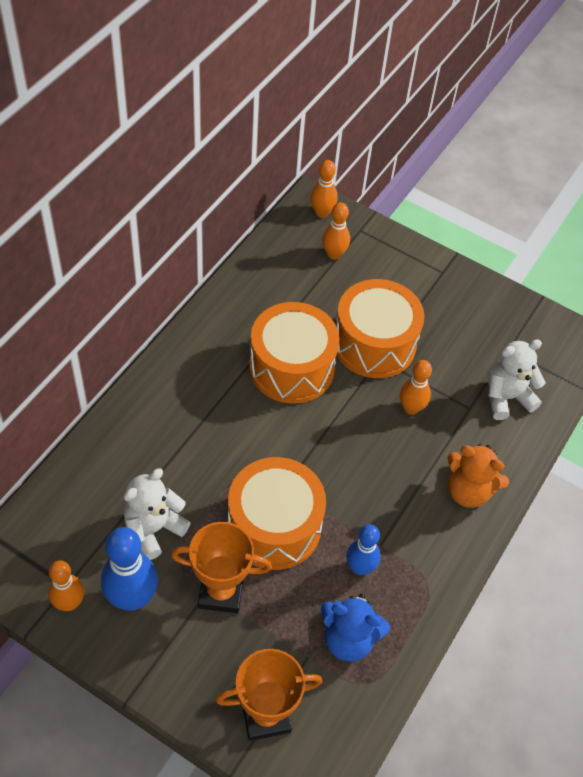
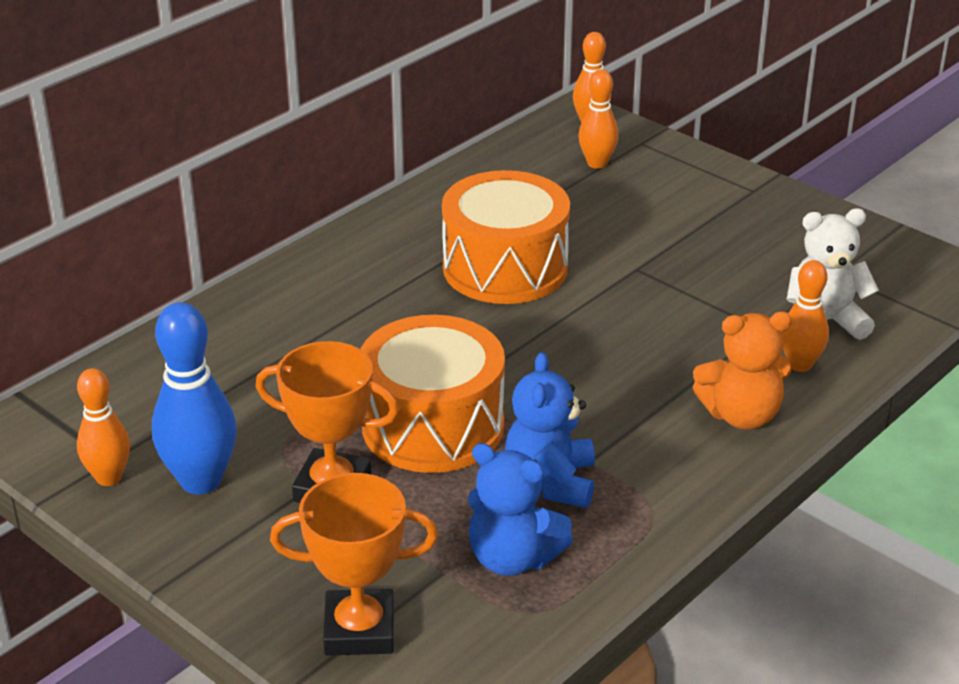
camera: 15 degrees right, 20 degrees down
white teddy bear [124,468,191,560] -> none
orange drum [336,279,424,378] -> none
blue bowling pin [346,524,381,575] -> blue teddy bear [505,352,595,508]
orange bowling pin [400,360,432,415] -> orange bowling pin moved to [782,260,829,372]
orange teddy bear [448,444,509,508] -> orange teddy bear turned 45 degrees counterclockwise [692,311,792,429]

